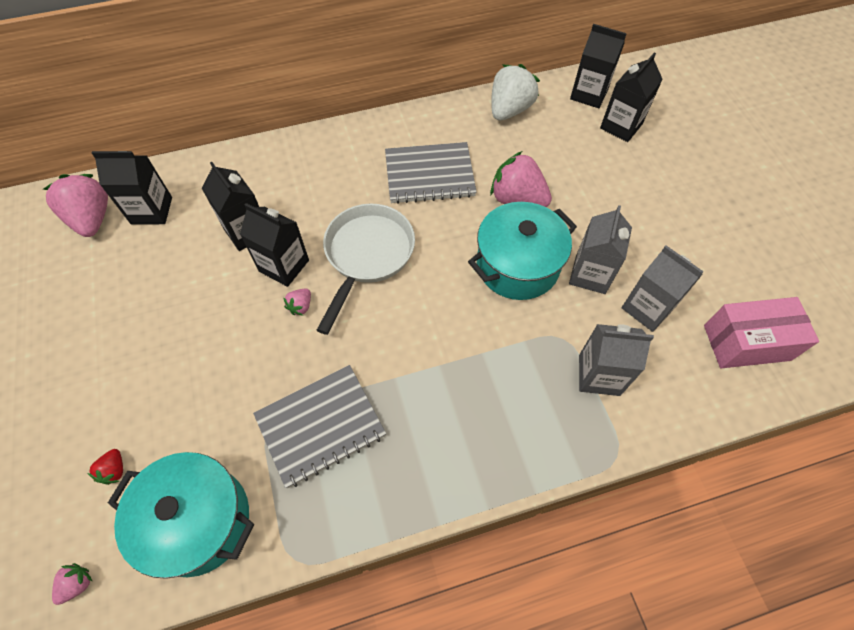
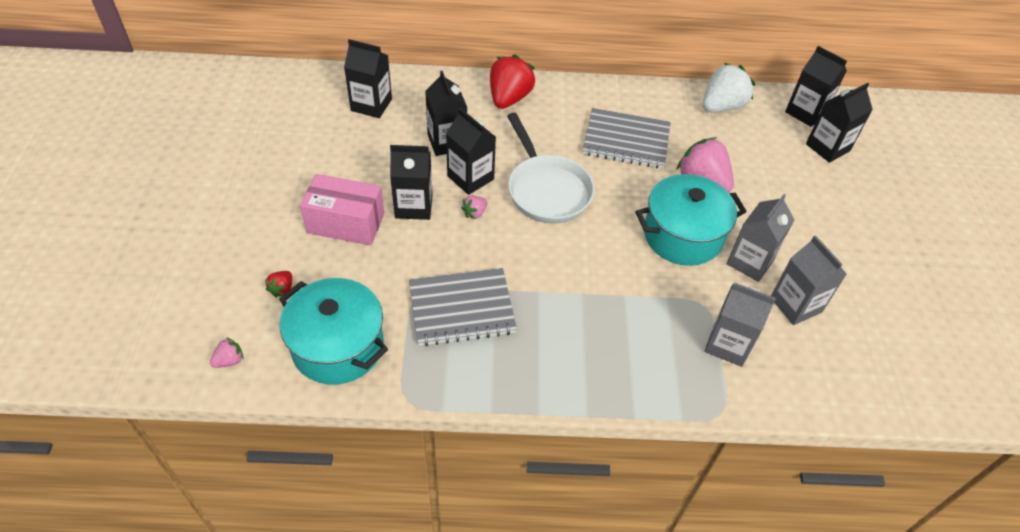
camera: 15 degrees right, 10 degrees down
pink strawberry [43,174,108,237] -> none
white pan [317,204,415,335] -> white pan turned 120 degrees clockwise [507,112,595,223]
pink box [704,297,819,368] -> pink box moved to [300,174,384,245]
none -> black carton [390,145,433,220]
none -> red strawberry [490,55,536,109]

